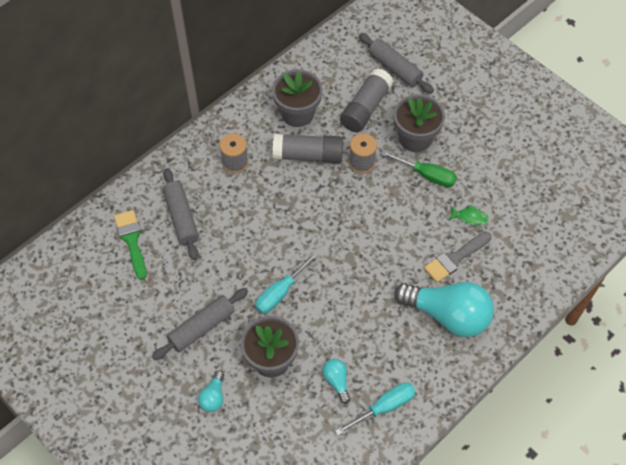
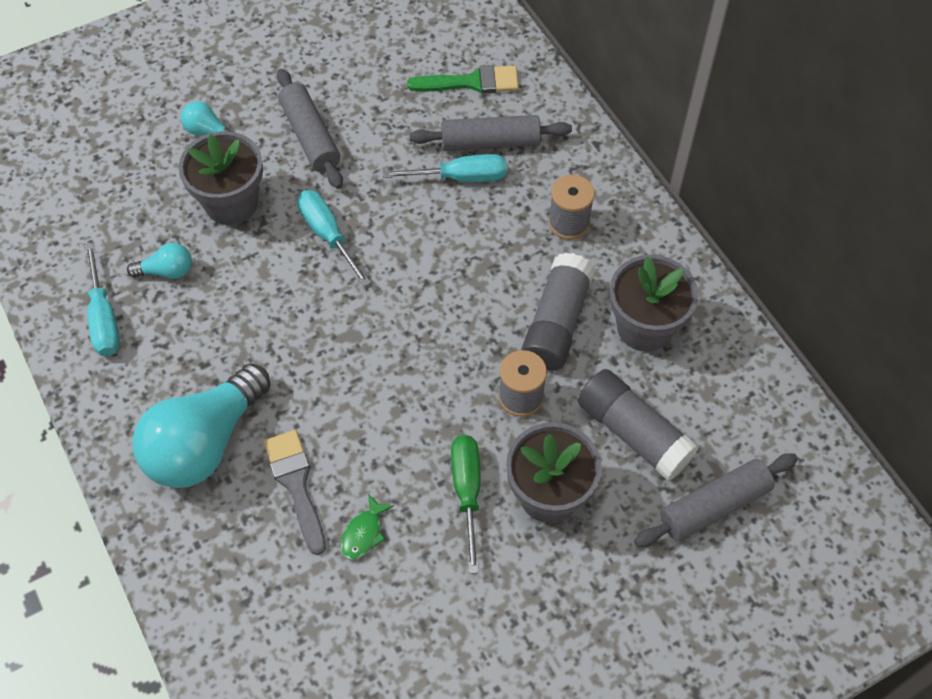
camera: 105 degrees right, 0 degrees up
green screwdriver [381,151,457,187] -> green screwdriver turned 135 degrees clockwise [451,435,480,574]
none -> turquoise screwdriver [383,154,507,182]

